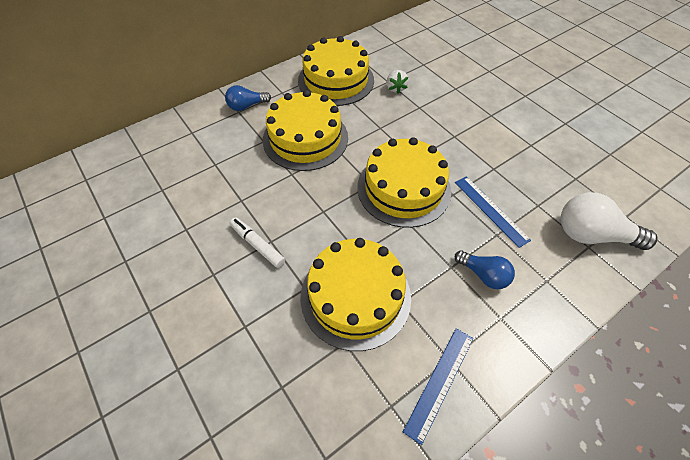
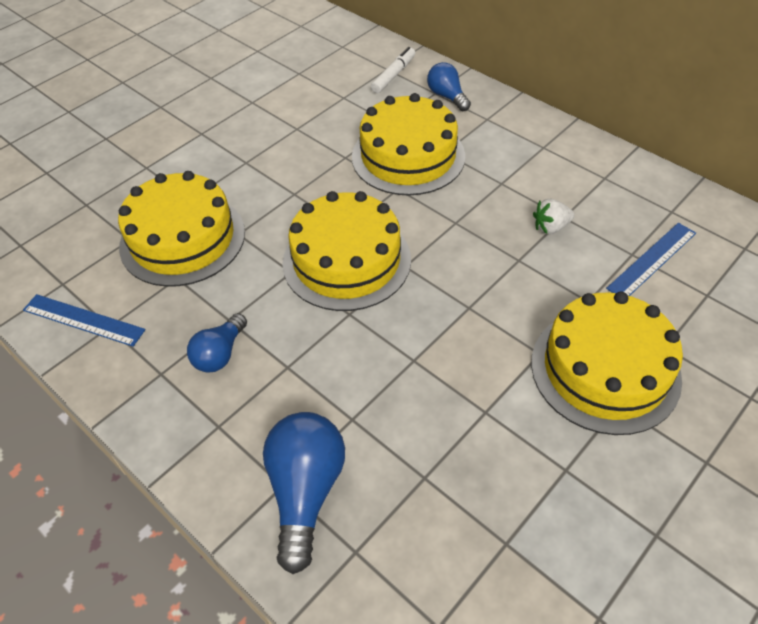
camera: 80 degrees right, 5 degrees down
white marker [230,217,285,268] -> white marker moved to [371,47,415,93]
yellow cake [298,36,374,106] -> yellow cake moved to [531,291,683,435]
blue ruler [455,176,531,248] -> blue ruler moved to [606,223,696,296]
white light bulb [561,192,657,250] -> blue light bulb [263,412,345,574]

